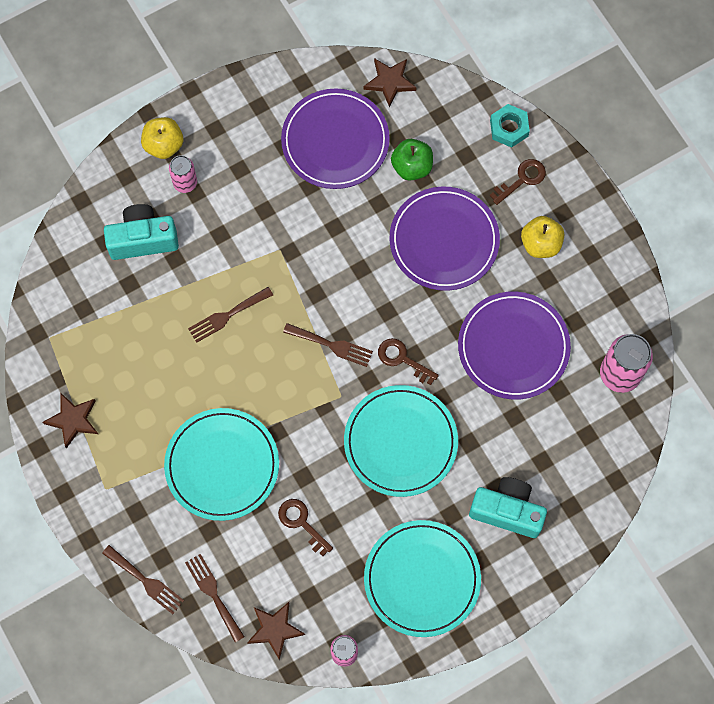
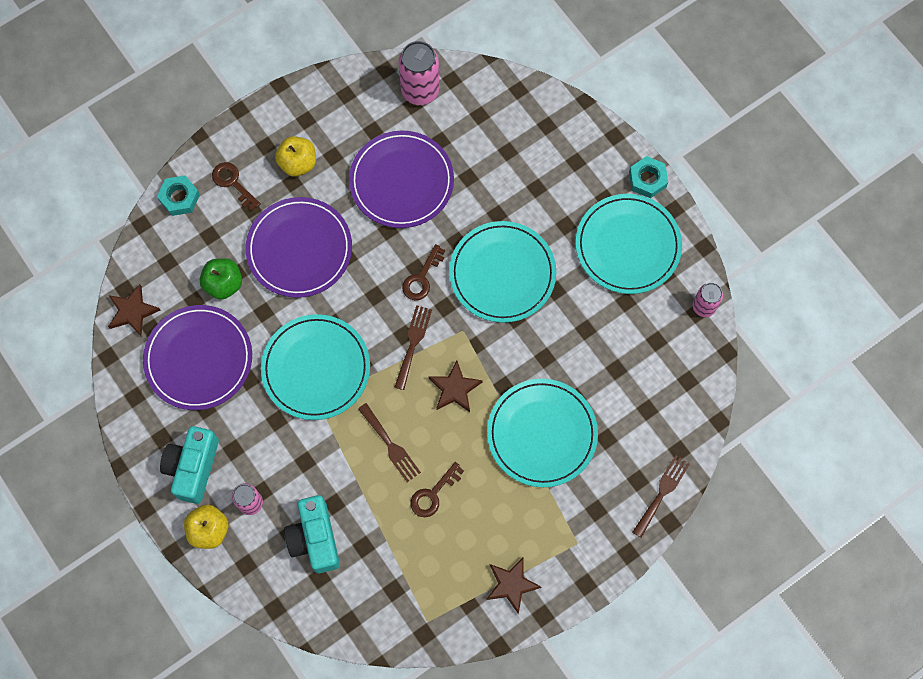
camera: 95 degrees left, 0 degrees up
brown fork [185,554,245,642] -> none
brown star [247,602,305,660] -> brown star moved to [429,361,483,412]
brown key [278,499,333,556] -> brown key moved to [411,462,464,517]
turquoise camera [469,477,547,538] -> turquoise camera moved to [160,426,219,504]
none -> turquoise plate [261,314,370,420]
none -> turquoise nut [629,156,668,198]

